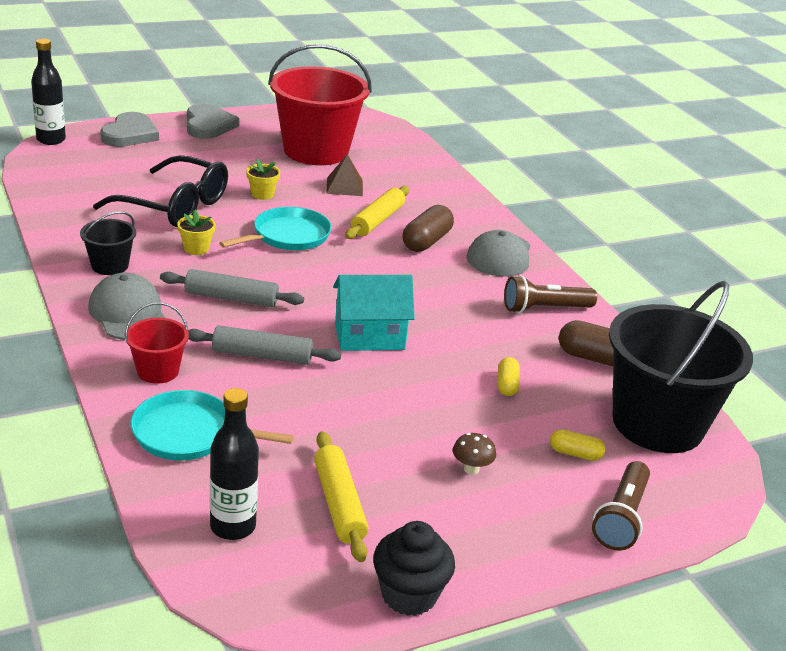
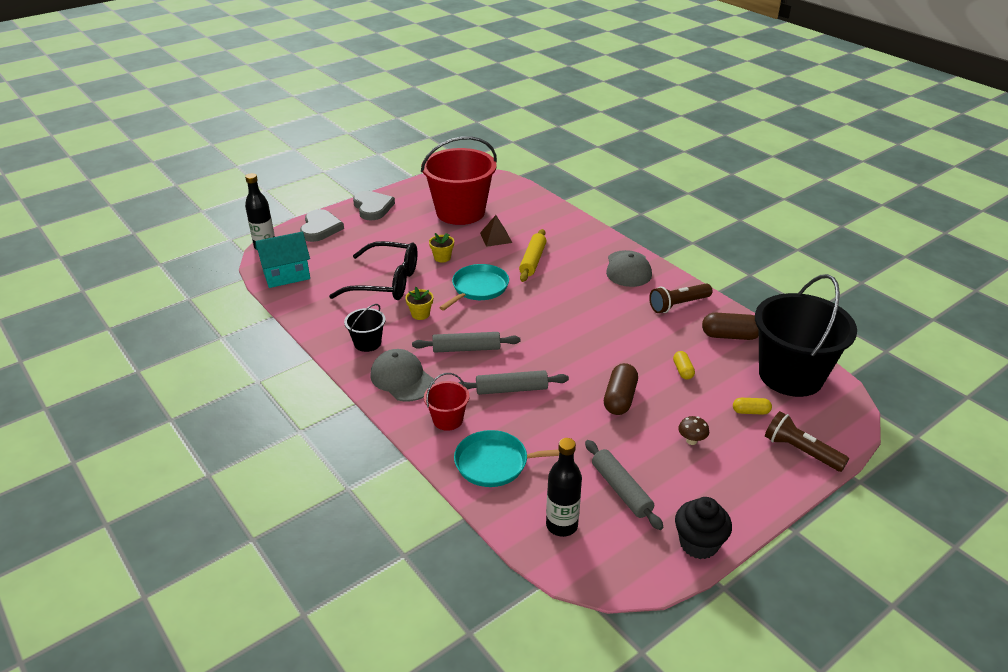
camera: 10 degrees left, 5 degrees up
yellow rolling pin [314,431,369,562] -> grey rolling pin [585,440,663,530]
turquoise house [333,275,415,351] -> turquoise house moved to [255,232,310,288]
brown capsule [402,205,454,252] -> brown capsule moved to [604,363,638,415]
brown flashlight [592,461,650,551] -> brown flashlight turned 120 degrees clockwise [765,411,849,472]

